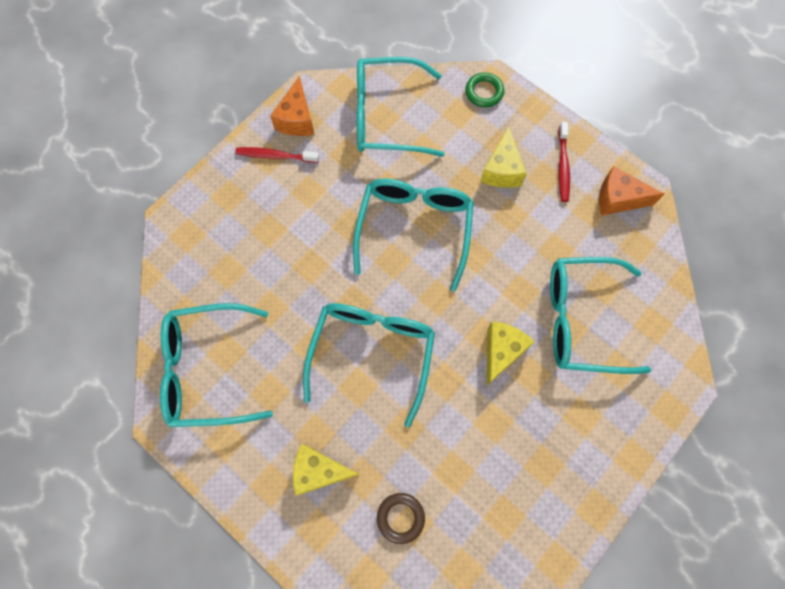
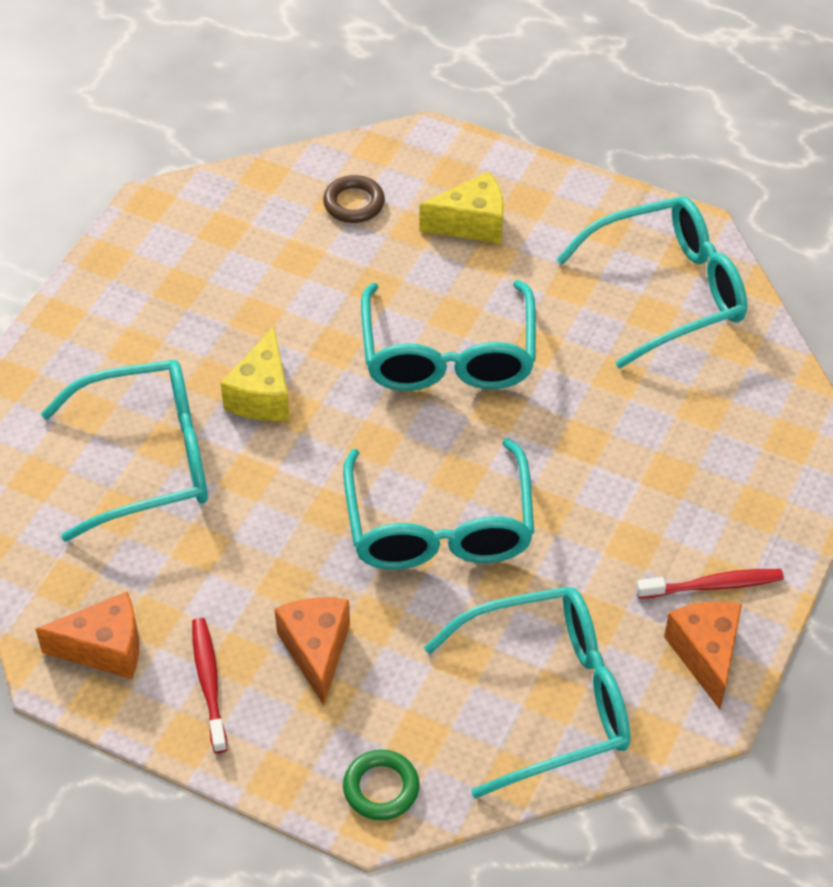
camera: 165 degrees right, 20 degrees down
yellow cheese [480,127,527,188] -> orange cheese [274,597,350,706]

